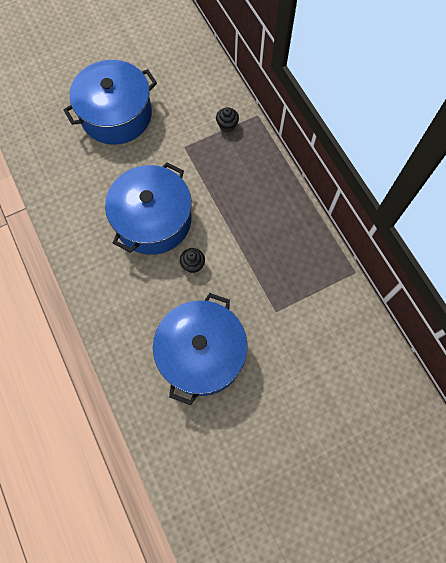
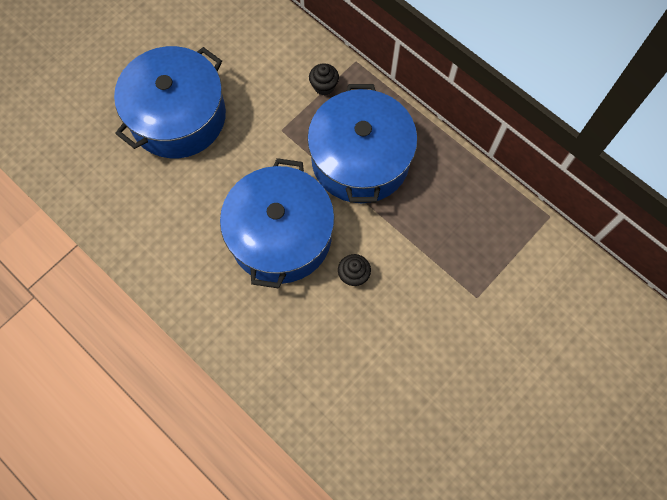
camera: 20 degrees left, 0 degrees up
blue pot [153,293,248,405] -> blue pot moved to [307,84,417,203]

